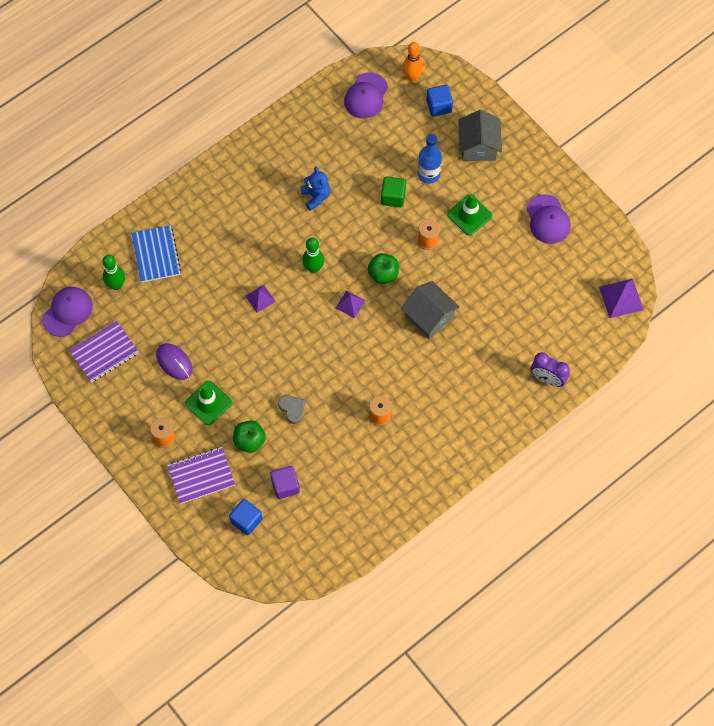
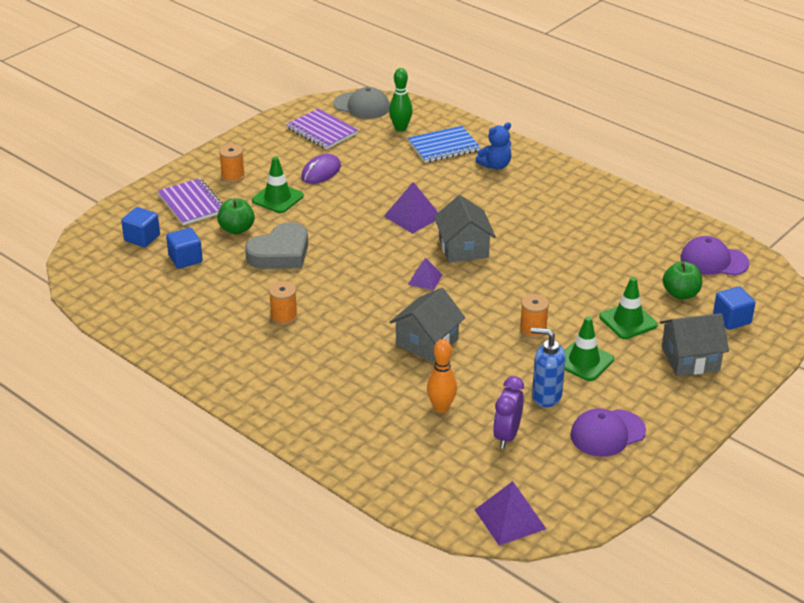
camera: 80 degrees right, 30 degrees down
purple cap [42,287,93,337] -> grey cap [333,87,390,119]
purple pyramid [246,285,276,313] -> purple pyramid [384,182,438,234], size x1.60
purple cube [270,466,300,499] -> blue cube [166,228,203,269]
grey heart [278,395,305,424] -> grey heart [245,222,308,269], size x1.92
blue teddy bear [301,166,330,211] -> blue teddy bear moved to [476,122,512,169]
green bowling pin [302,237,324,273] -> grey house [434,195,496,263]
green apple [368,253,399,284] -> green apple moved to [663,261,702,299]
green cube [381,176,406,208] -> none
orange bowling pin [403,42,423,82] -> orange bowling pin moved to [427,339,457,413]
blue bottle [418,134,442,184] -> green traffic cone [599,277,658,339]
purple clock [531,352,570,387] -> purple clock moved to [493,376,524,449]
none -> blue soap dispenser [531,327,566,407]

